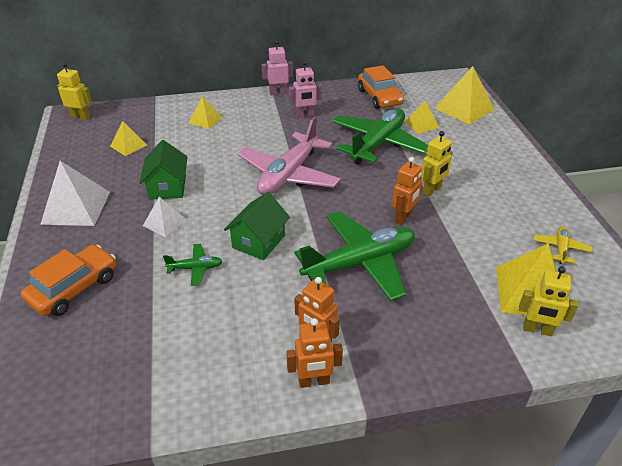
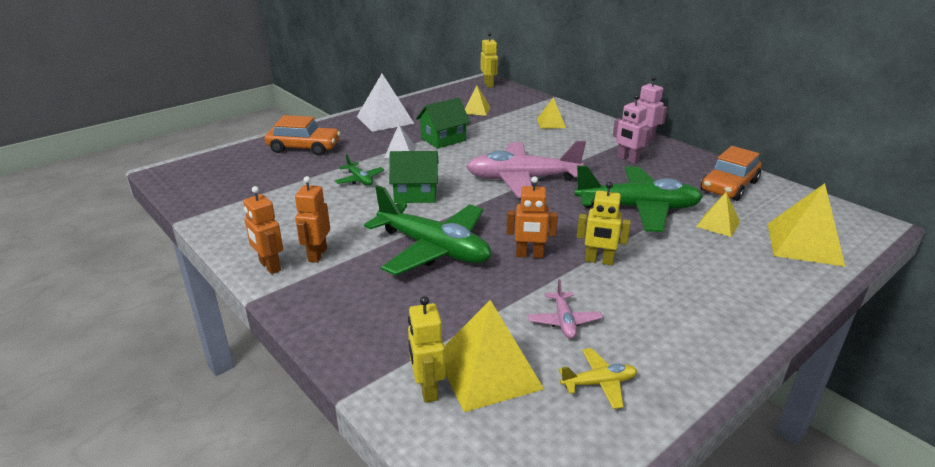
camera: 60 degrees right, 10 degrees down
none -> pink plane [528,279,603,339]

